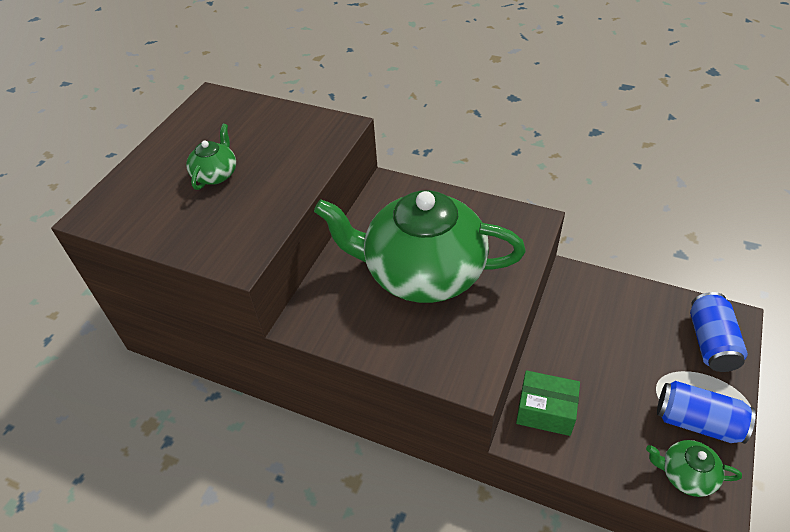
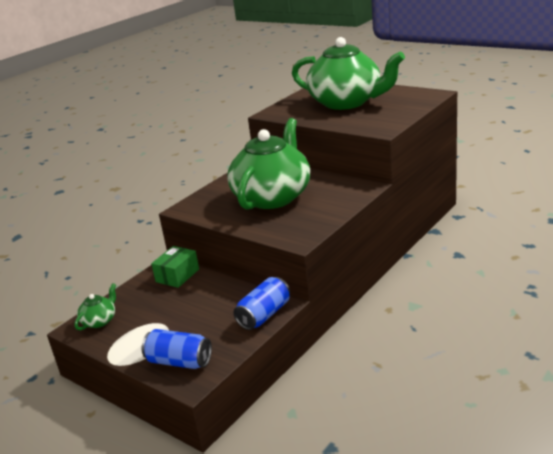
camera: 105 degrees right, 20 degrees down
green teapot [186,124,236,190] -> green teapot [292,37,405,110], size x2.46
blue can [657,381,756,444] -> blue can moved to [233,277,290,330]

